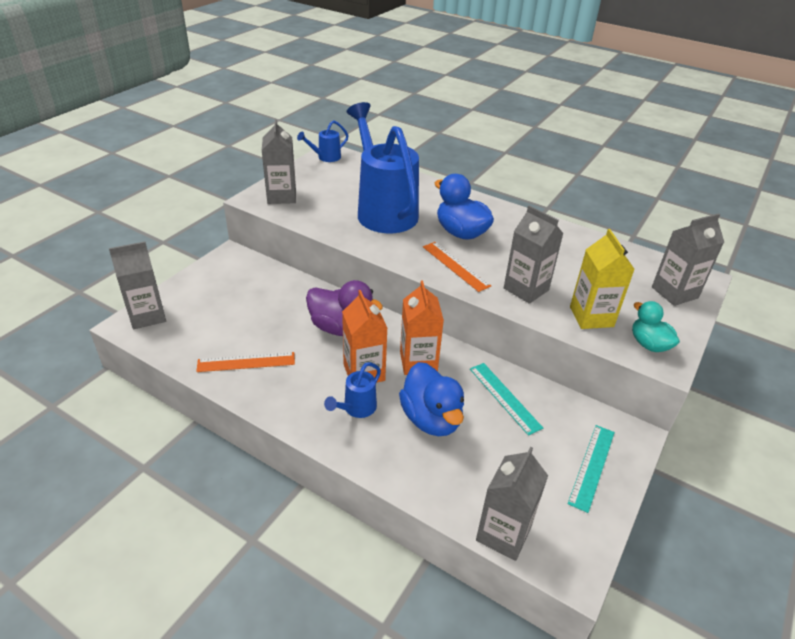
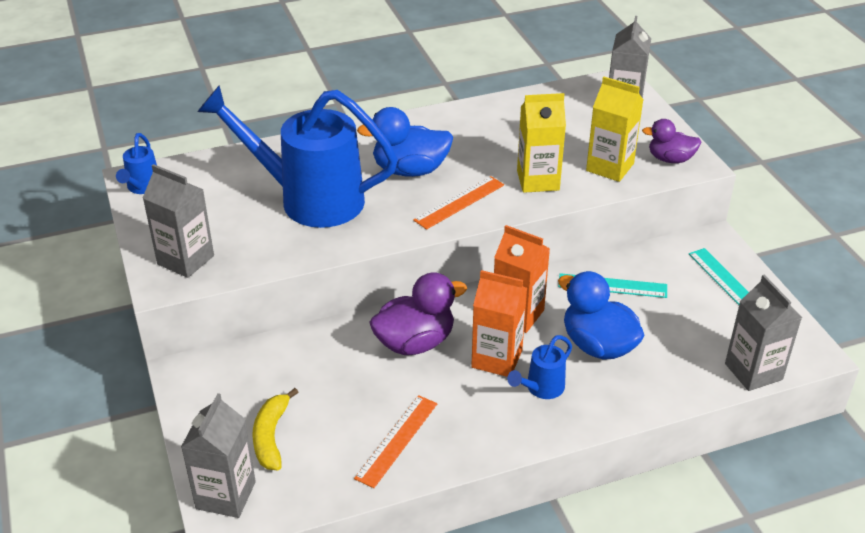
camera: 50 degrees left, 0 degrees up
blue watering can [324,362,381,418] -> blue watering can turned 60 degrees clockwise [507,335,572,399]
blue duck [399,362,464,436] -> blue duck turned 150 degrees counterclockwise [558,271,645,360]
orange ruler [423,242,491,292] -> orange ruler turned 45 degrees counterclockwise [413,176,504,230]
grey carton [504,205,563,304] -> yellow carton [517,93,566,193]
turquoise duck [632,301,680,352] -> purple duck [642,119,701,163]
none -> yellow banana [252,388,298,470]

